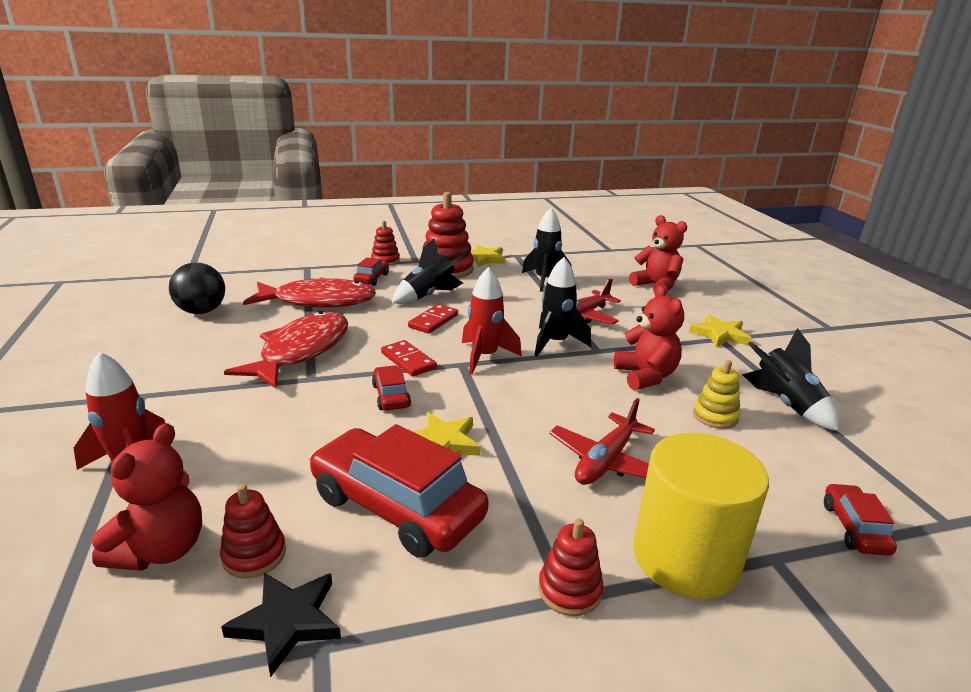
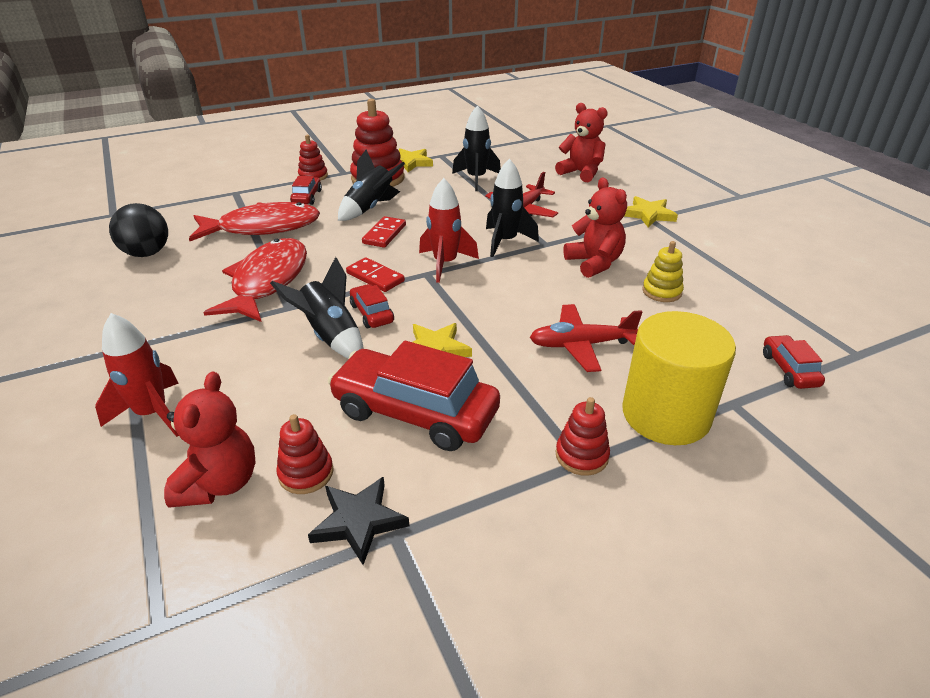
camera: 10 degrees left, 10 degrees up
red plane [549,398,655,485] -> red plane turned 60 degrees clockwise [529,304,642,372]
black rocket [742,328,839,431] -> black rocket moved to [270,257,363,359]

